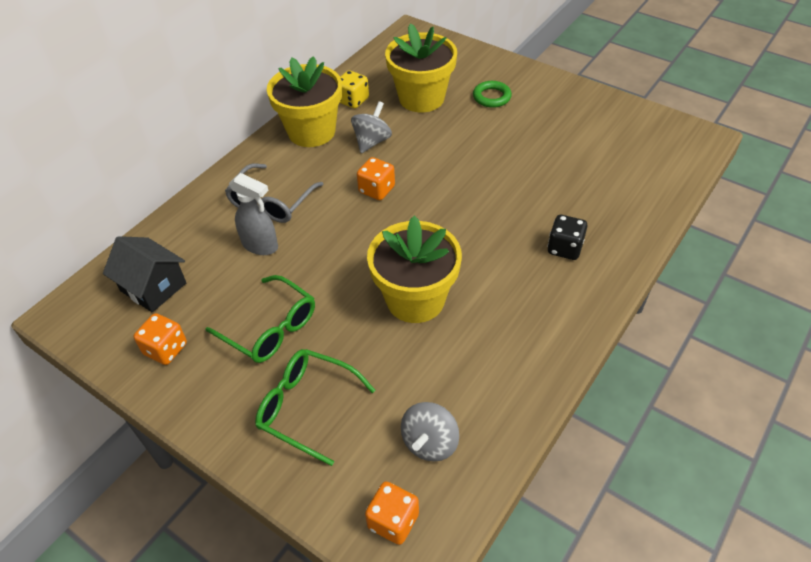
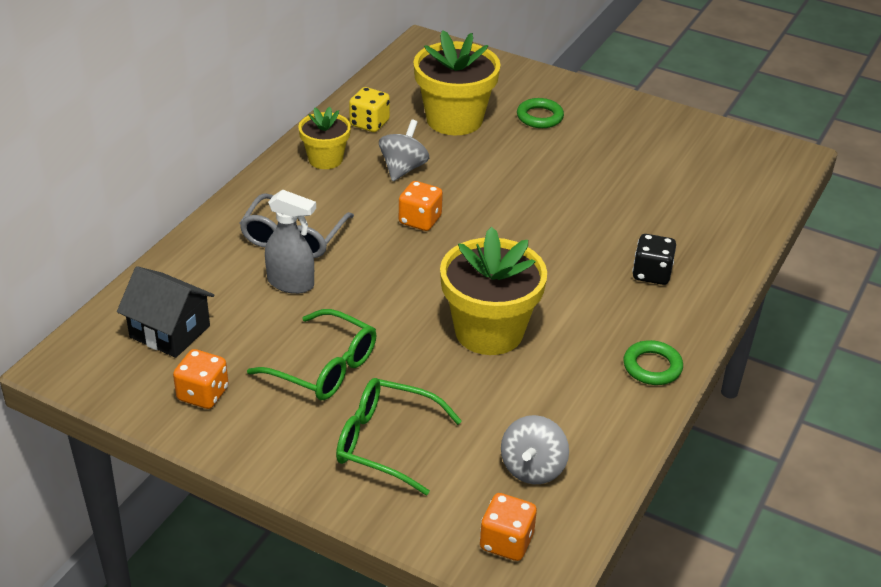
camera: 10 degrees left, 10 degrees down
yellow flower pot [267,56,342,147] -> yellow flower pot [298,107,351,169], size x0.58
none -> green ring [623,340,683,385]

